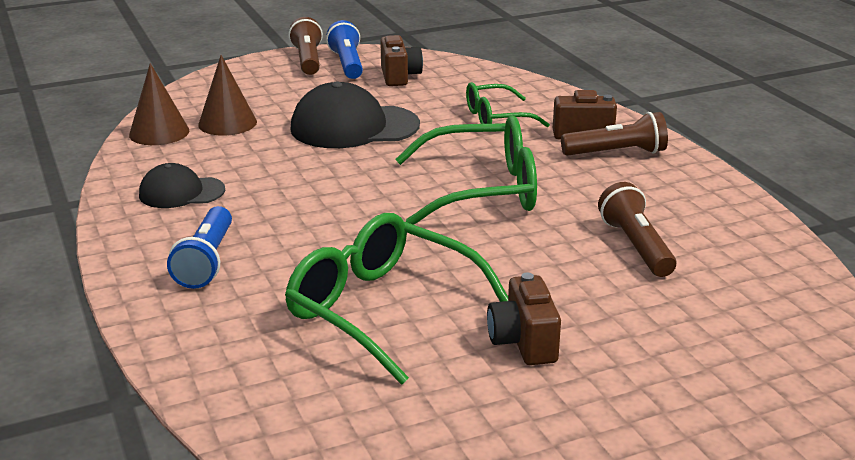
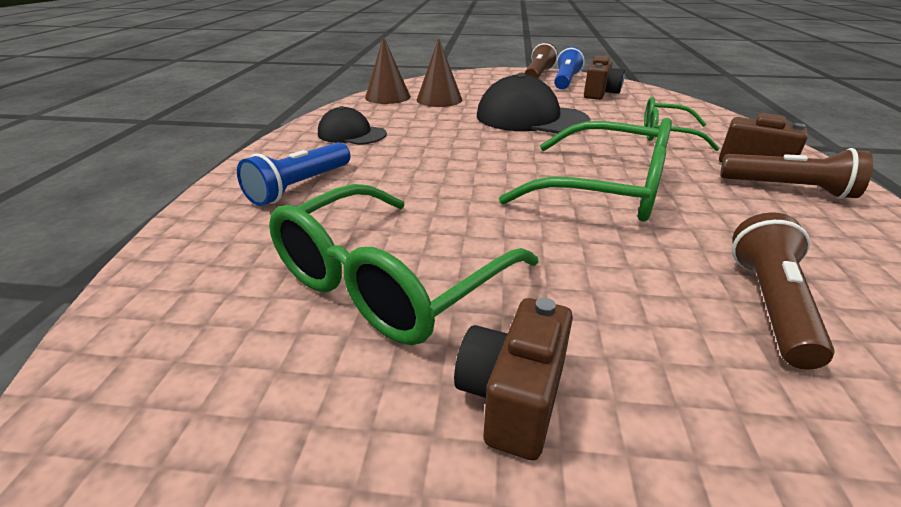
camera: 30 degrees right, 5 degrees up
green glasses [285,213,508,385] -> green glasses turned 120 degrees counterclockwise [269,184,539,345]

